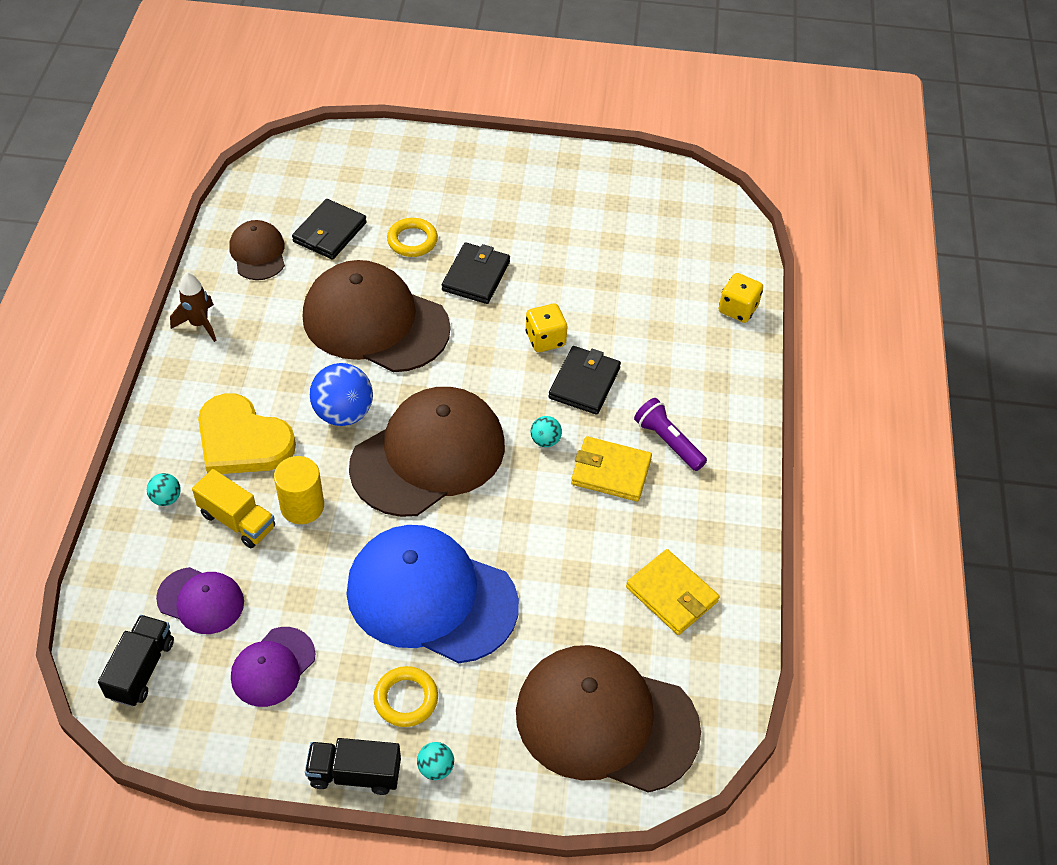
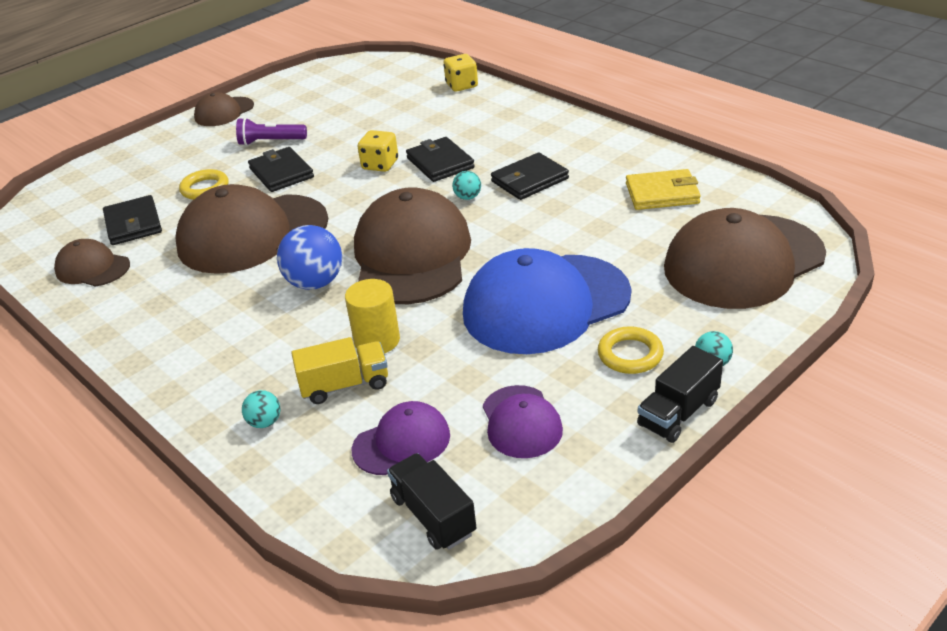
camera: 45 degrees left, 15 degrees down
brown rocket [170,272,217,342] -> none
yellow heart [198,393,296,474] -> none
yellow wallet [571,437,652,501] -> black wallet [491,152,569,200]
purple flashlight [634,398,707,471] -> purple flashlight moved to [236,118,307,146]
none -> brown cap [194,92,254,126]

